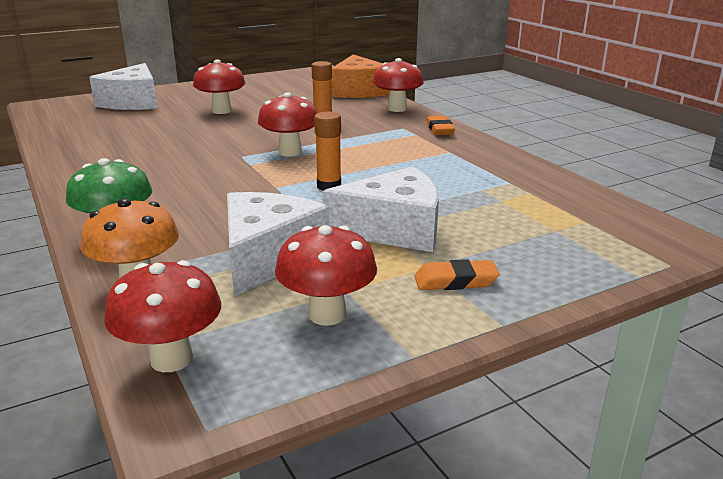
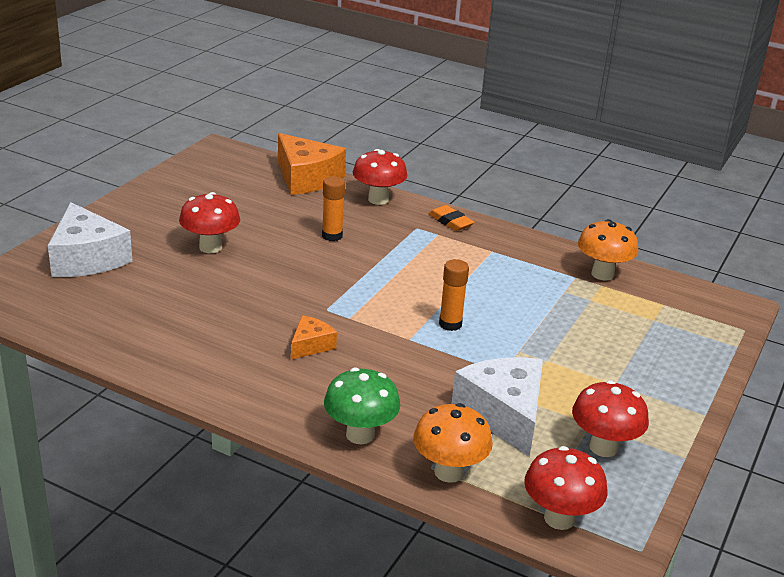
camera: 35 degrees left, 5 degrees up
red mushroom [258,92,318,157] -> none
white cheese [322,167,439,252] -> none
orange eraser [414,259,500,290] -> none
none -> orange cheese [291,315,337,360]
none -> orange mushroom [578,219,638,280]

